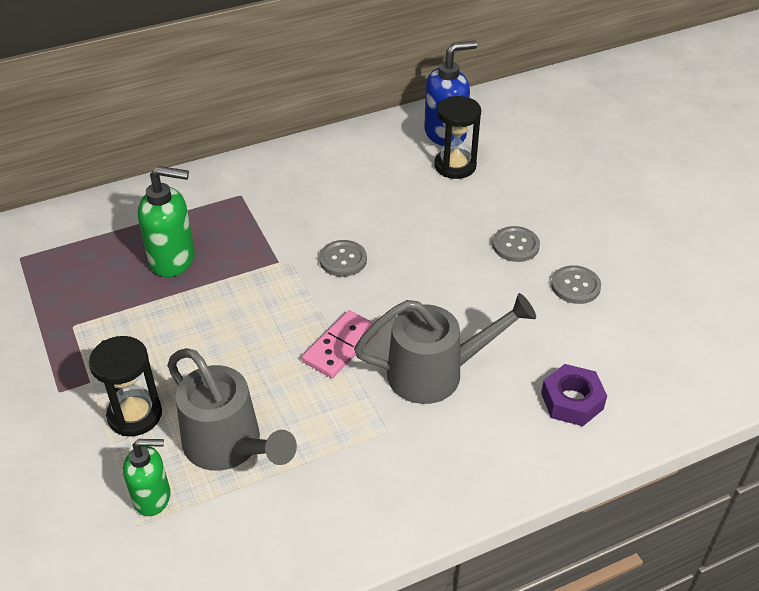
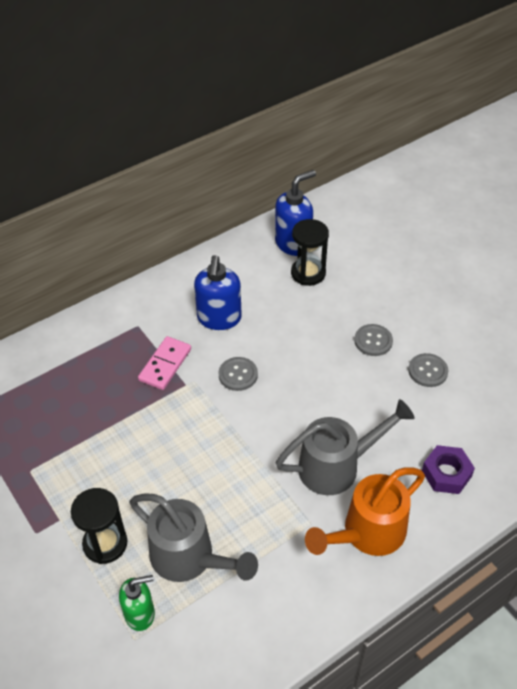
camera: 10 degrees left, 5 degrees up
green soap dispenser [138,166,195,277] -> none
pink domino [302,310,378,378] -> pink domino moved to [138,336,191,390]
none -> blue soap dispenser [194,255,242,330]
none -> orange watering can [305,467,425,556]

